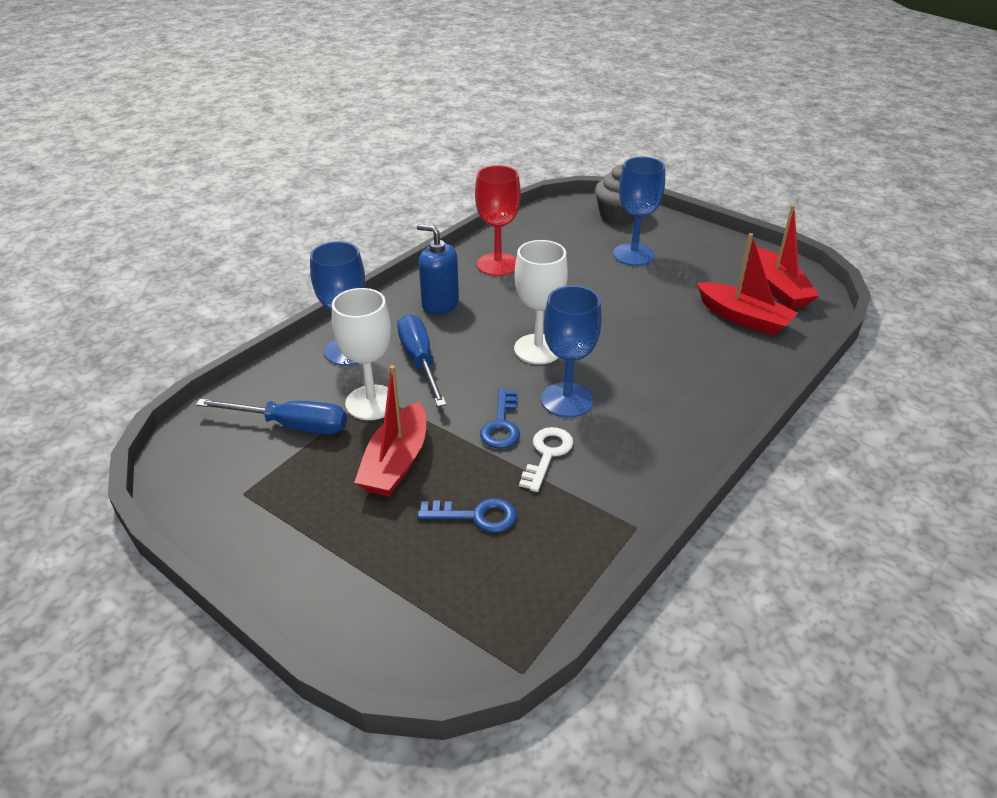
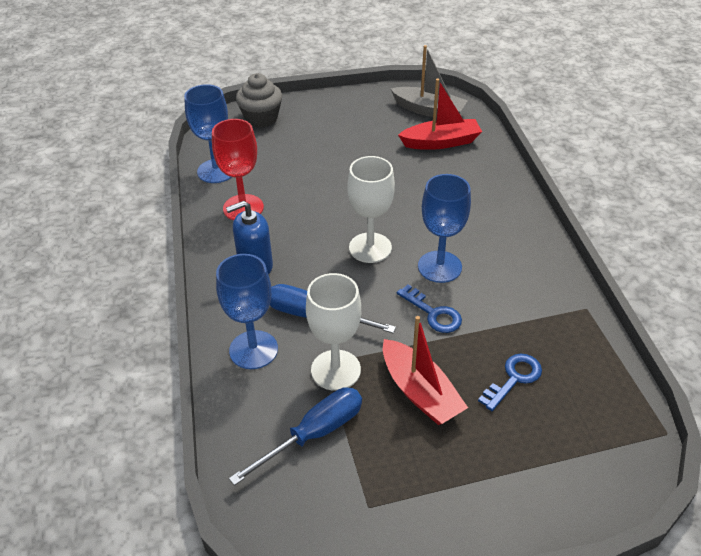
camera: 50 degrees left, 5 degrees up
white key [519,427,573,492] -> none
blue goblet [613,157,665,266] -> blue goblet moved to [184,84,232,183]
red boat [757,205,820,309] -> grey boat [390,45,468,118]

